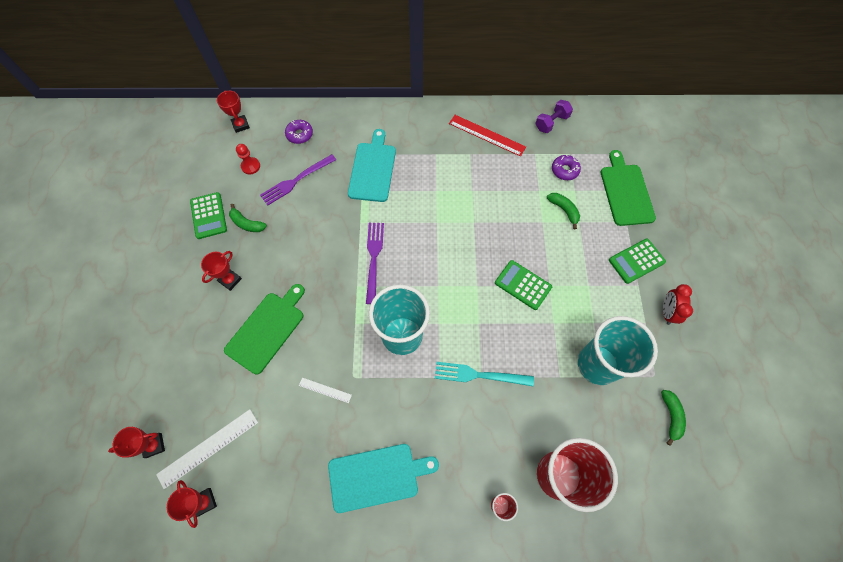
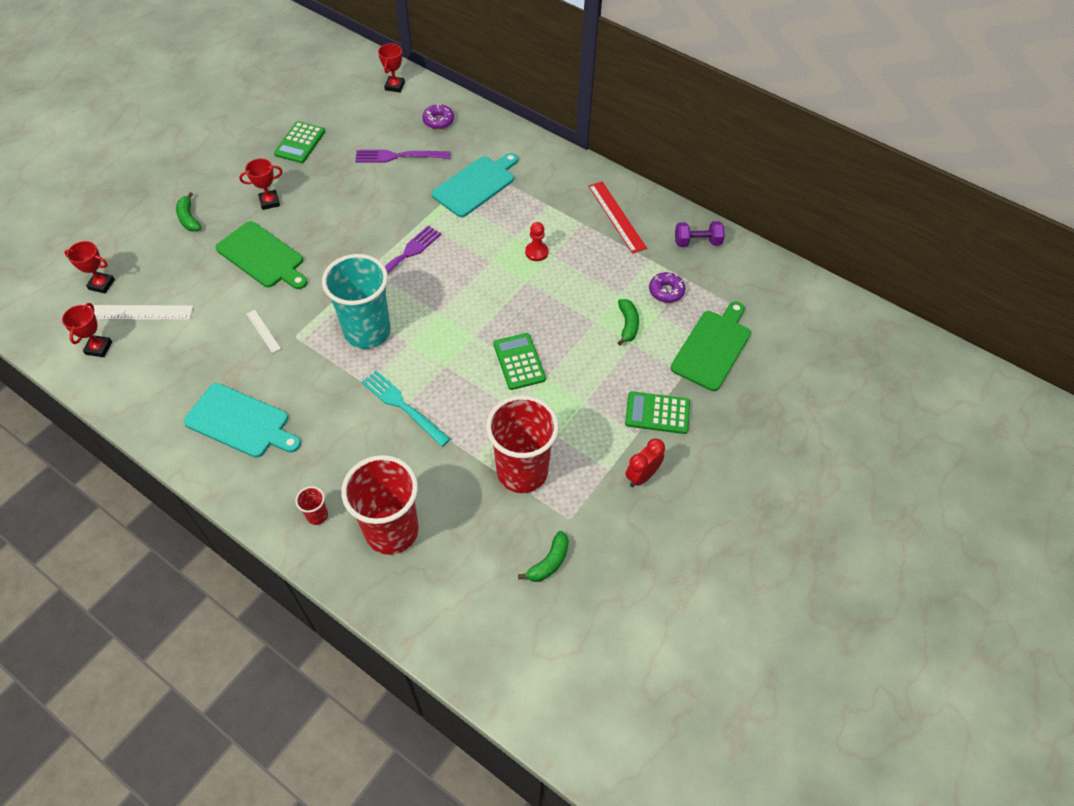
camera: 35 degrees right, 10 degrees down
green cutting board [224,284,305,375] -> green cutting board turned 60 degrees clockwise [216,221,308,289]
green banana [229,204,267,232] -> green banana moved to [176,192,201,232]
red pawn [236,144,260,175] -> red pawn moved to [525,222,549,261]
turquoise cup [578,316,658,385] -> red cup [486,395,559,493]

